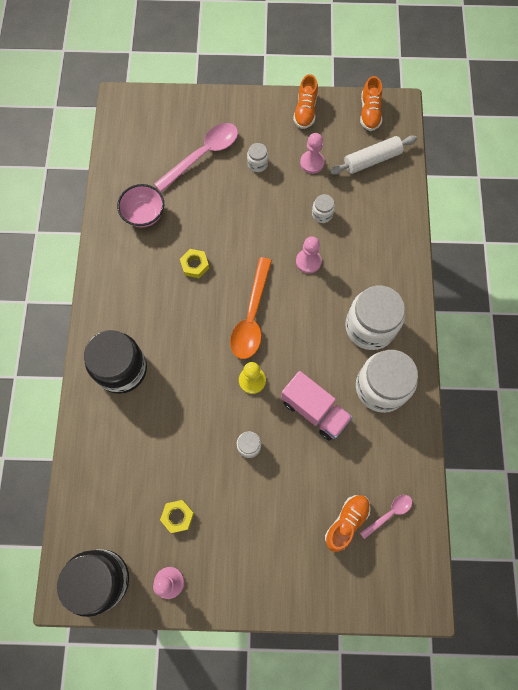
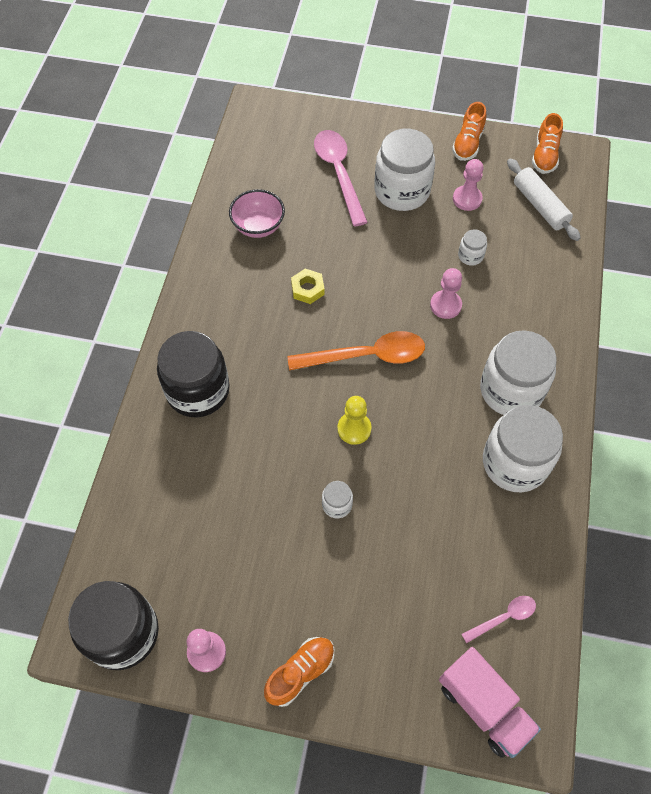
camera: 10 degrees right, 10 degrees down
pink spoon [154,123,238,192] -> pink spoon turned 75 degrees counterclockwise [314,130,368,227]
yellow nut [160,500,194,533] -> none
orange spoon [230,257,272,359] -> orange spoon turned 120 degrees counterclockwise [287,331,425,370]
white jar [247,143,268,172] -> white jar [374,129,435,211], size x2.27
pink truck [281,371,353,441] -> pink truck moved to [439,647,541,758]
orange shoe [325,495,371,552] -> orange shoe moved to [264,637,334,707]
white rolling pin [330,135,417,175] -> white rolling pin turned 75 degrees clockwise [507,158,581,241]

